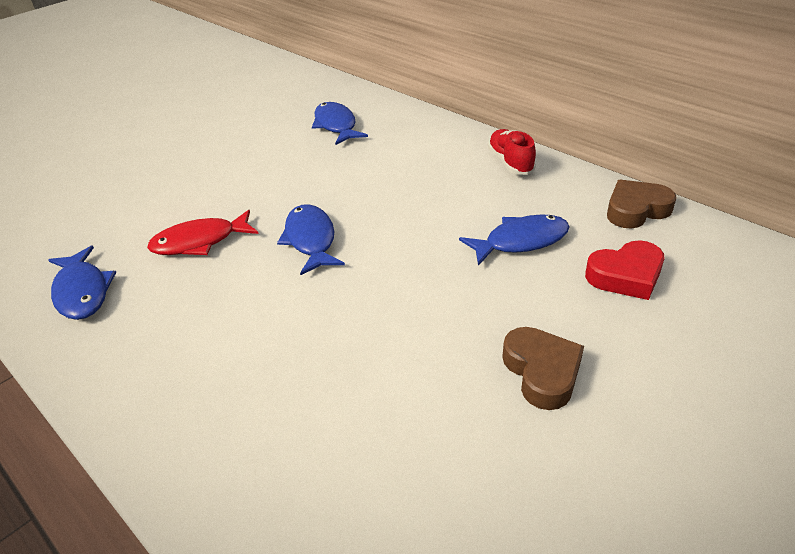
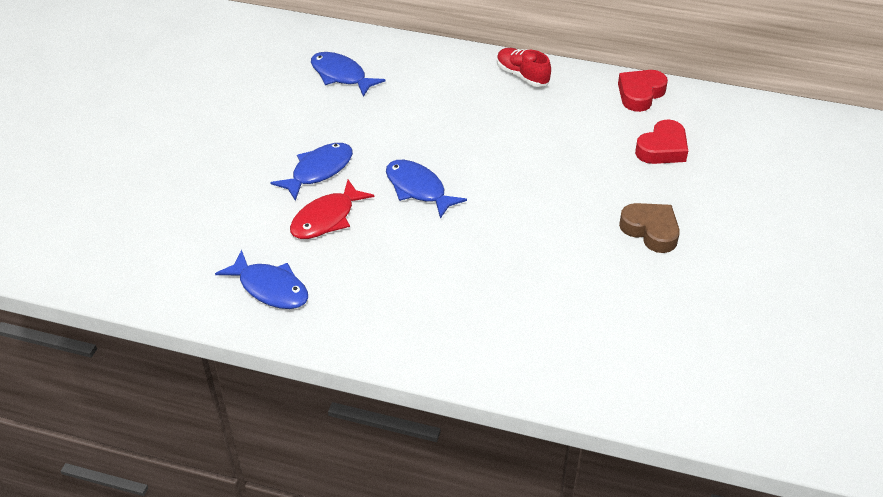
camera: 30 degrees left, 5 degrees up
blue fish [459,214,570,266] -> blue fish moved to [270,143,353,201]
brown heart [607,180,677,228] -> red heart [618,70,668,112]

